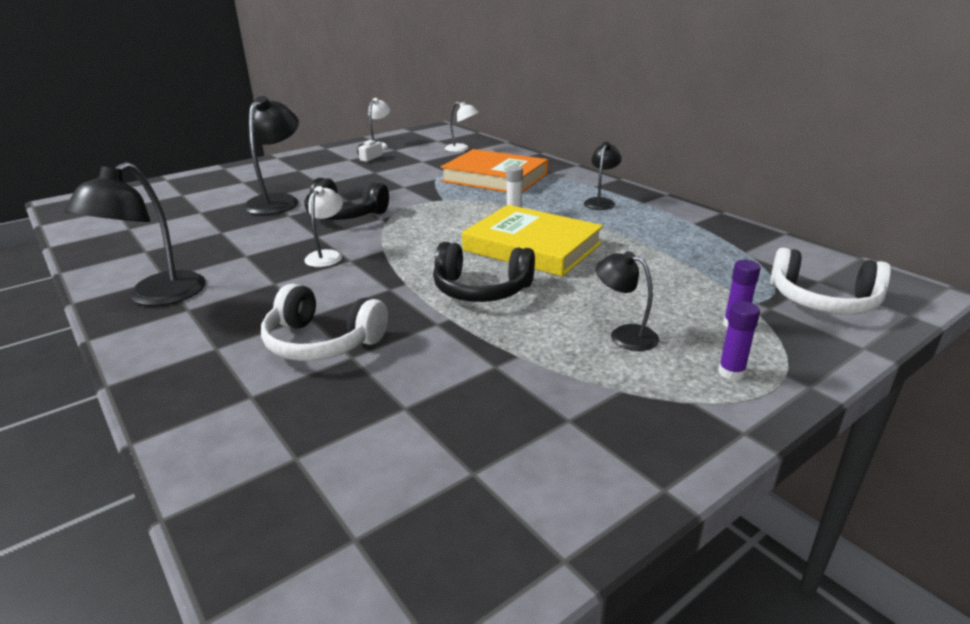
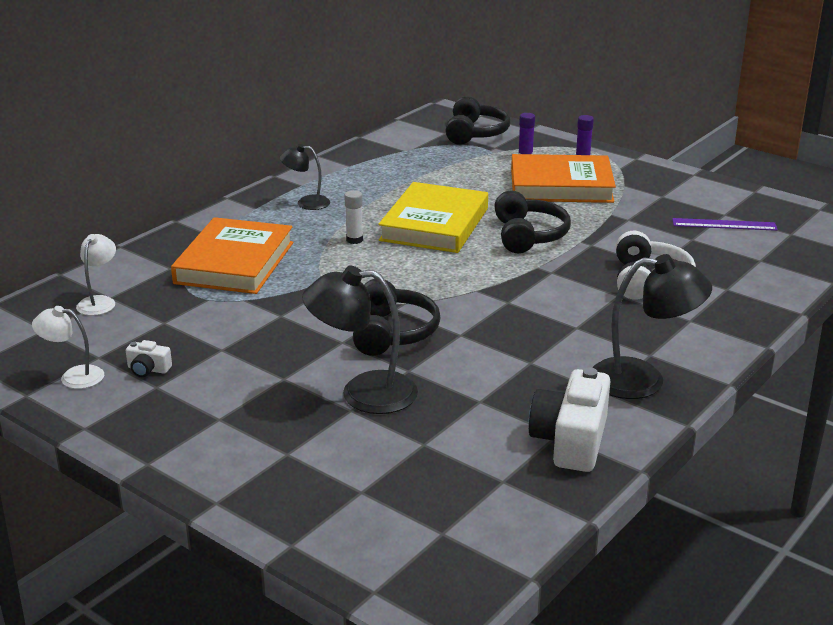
camera: 105 degrees left, 0 degrees up
white lamp [304,186,343,267] -> none
black lamp [596,251,659,351] -> orange book [511,154,616,203]
white headphones [770,248,891,315] -> black headphones [445,96,510,145]
none -> white camera [529,367,610,472]
none -> purple ruler [672,218,778,231]

